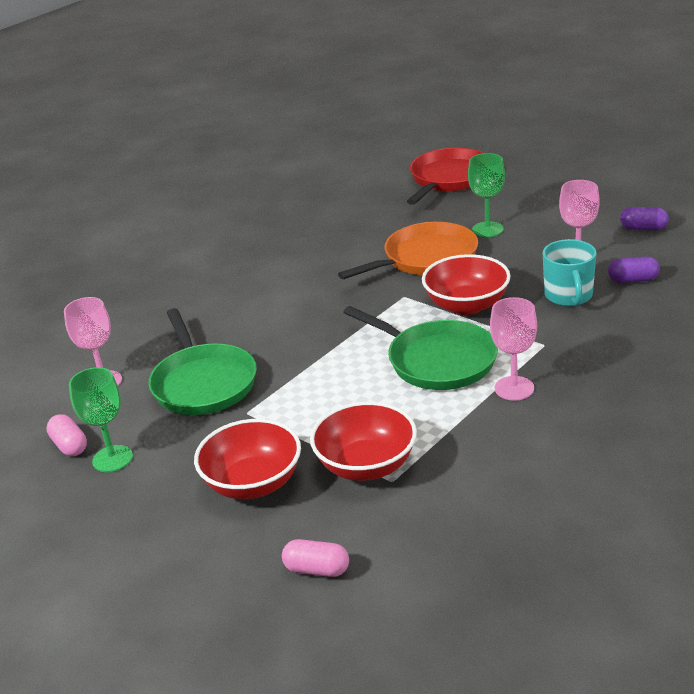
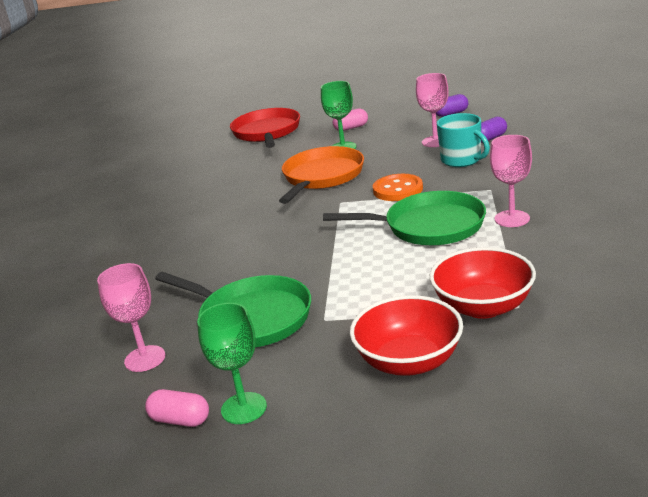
camera: 35 degrees left, 5 degrees down
pink capsule [282,539,349,577] -> pink capsule moved to [333,108,368,131]
red bowl [422,254,510,315] -> orange button [373,174,423,201]

